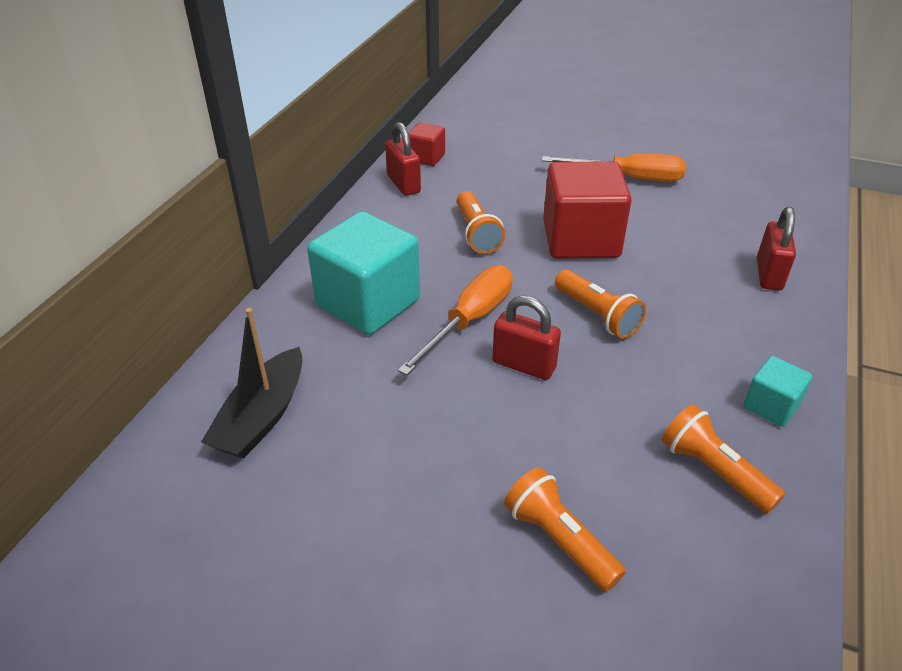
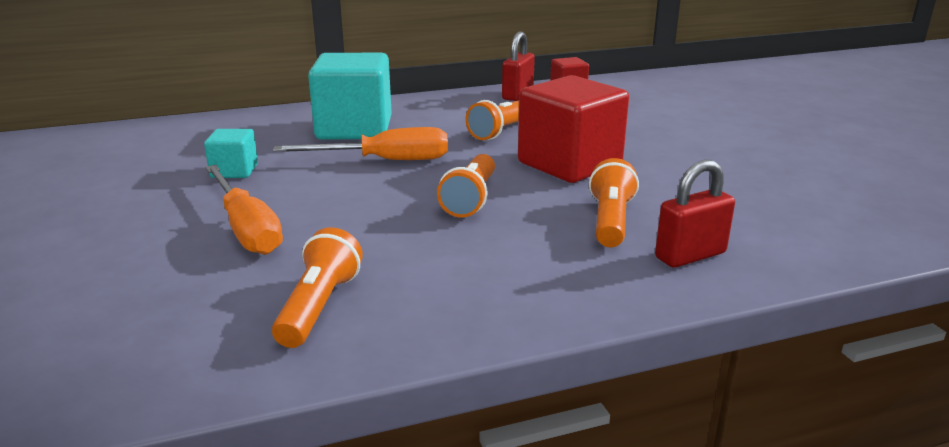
camera: 50 degrees right, 15 degrees down
black boat [201,308,303,459] -> none
red padlock [492,296,561,380] -> none
orange flashlight [504,467,626,592] -> orange flashlight moved to [589,158,639,247]
orange screwdriver [542,154,686,182] -> orange screwdriver moved to [205,165,283,255]
turquoise cube [743,356,812,427] -> turquoise cube moved to [204,129,258,178]

